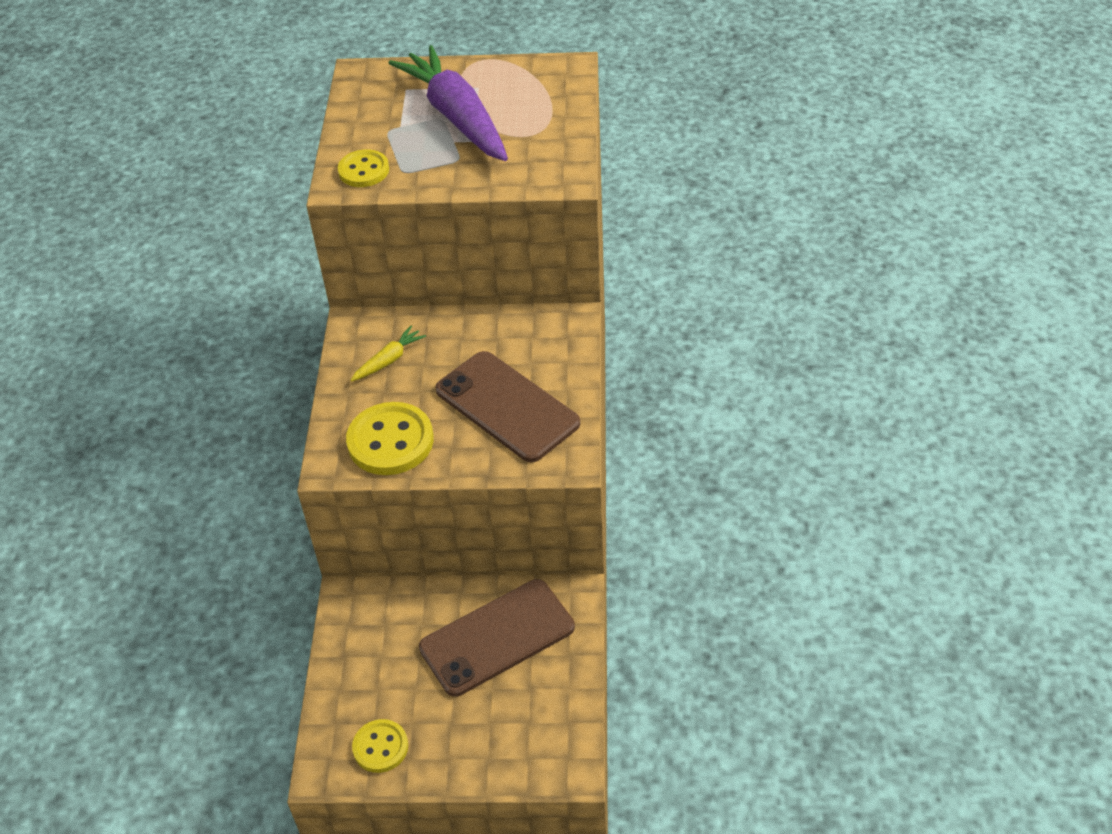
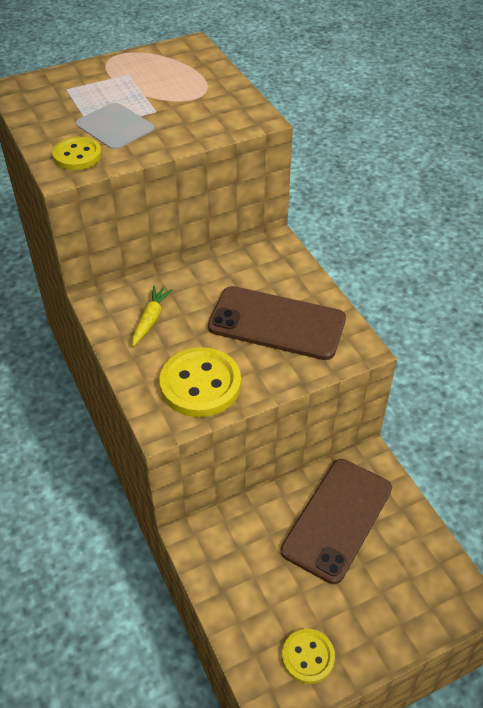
camera: 30 degrees left, 0 degrees up
purple carrot [389,45,508,161] -> none

